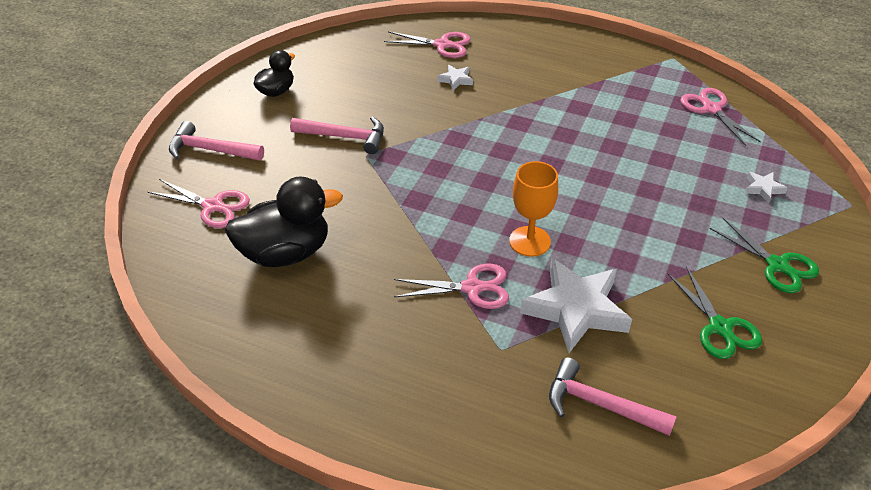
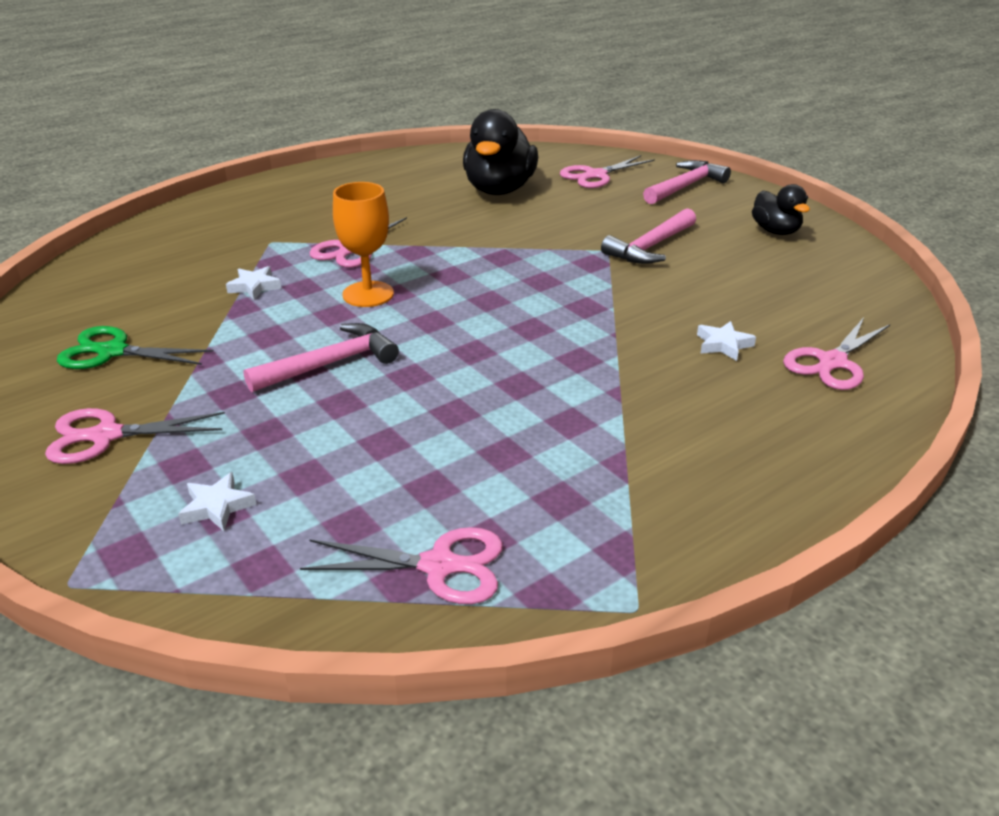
camera: 120 degrees right, 10 degrees down
white star [520,258,632,353] -> white star [226,266,281,300], size x0.43
pink hammer [549,357,676,436] -> pink hammer moved to [243,323,399,392]
green scissors [709,218,819,293] -> pink scissors [45,408,225,464]

